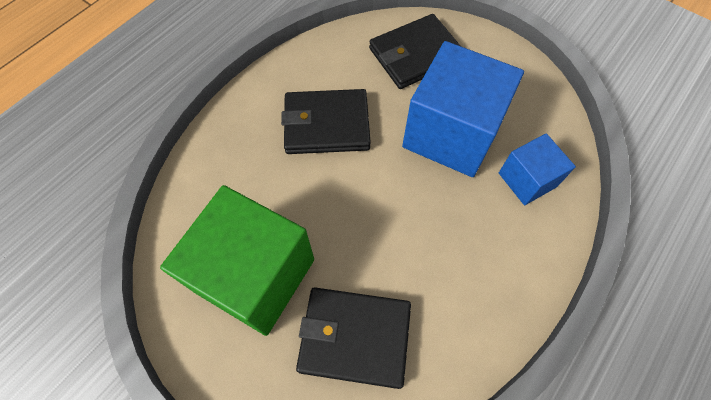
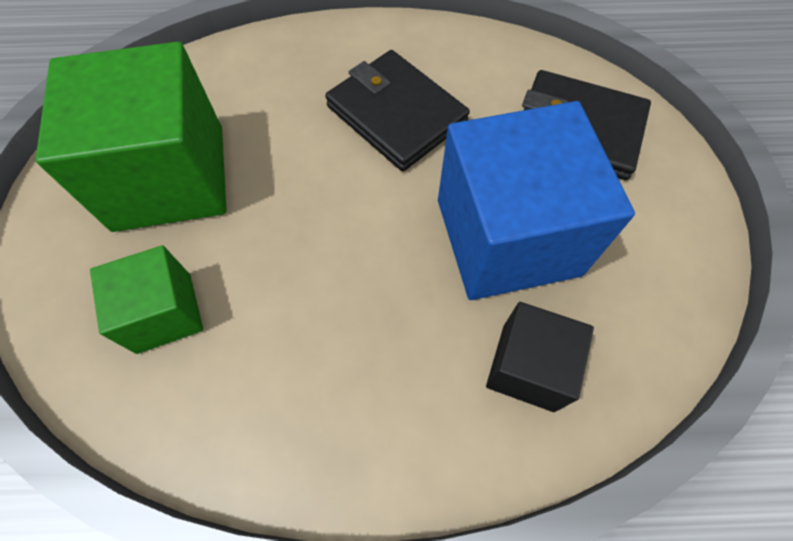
camera: 50 degrees right, 0 degrees up
black wallet [296,287,411,389] -> green cube [90,245,203,354]
blue cube [499,133,576,205] -> black cube [486,302,594,412]

